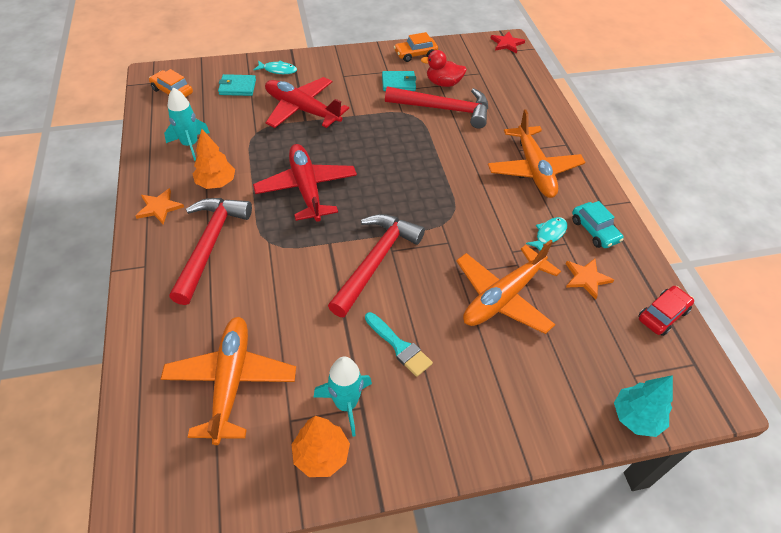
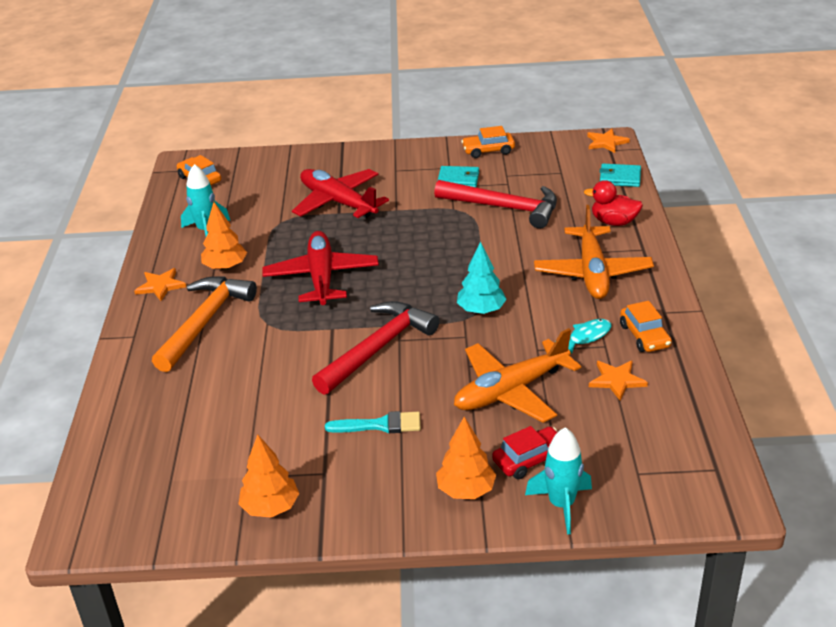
camera: 15 degrees right, 15 degrees down
orange plane [161,317,296,445] -> none
red hammer [169,198,252,305] -> orange hammer [152,277,257,372]
turquoise wallet [218,74,256,96] -> turquoise wallet moved to [600,164,641,187]
turquoise fish [253,61,297,74] -> none
turquoise rocket [314,357,372,437] -> turquoise rocket moved to [525,427,592,534]
turquoise brush [365,312,433,377] -> turquoise brush turned 60 degrees counterclockwise [325,411,421,433]
red duck [421,50,467,87] -> red duck moved to [584,180,643,226]
red star [490,32,525,54] -> orange star [587,129,630,153]
turquoise car [572,201,624,248] -> orange car [620,301,672,352]
turquoise tree [614,375,673,437] -> turquoise tree moved to [457,241,507,314]
red car [638,286,694,336] -> red car moved to [492,426,557,479]
none -> orange tree [436,417,496,499]

